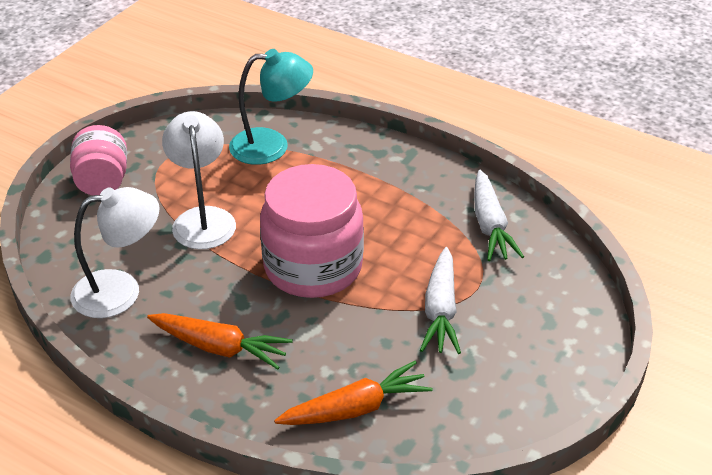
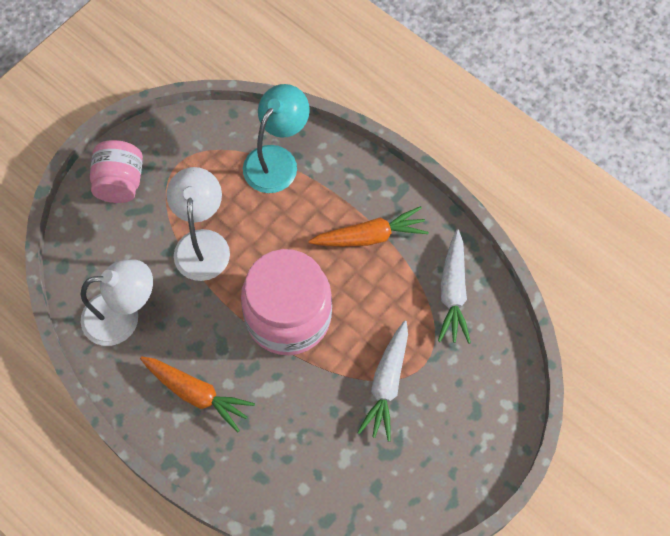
camera: 10 degrees right, 25 degrees up
turquoise lamp [229,49,313,165] -> turquoise lamp turned 60 degrees counterclockwise [243,84,310,193]
orange carrot [274,361,433,425] -> orange carrot moved to [308,206,429,247]

